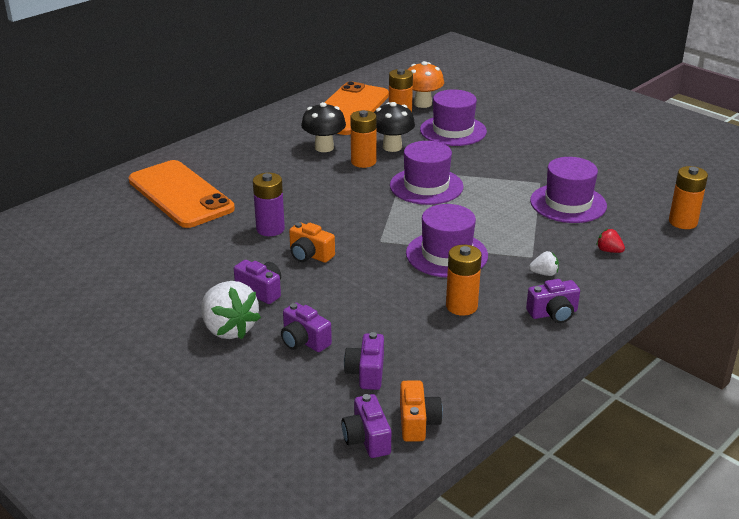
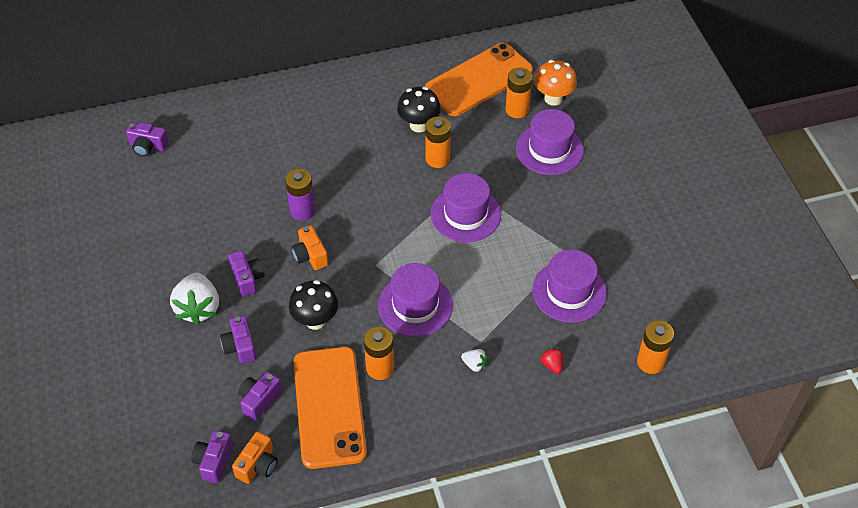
camera: 30 degrees right, 20 degrees up
orange phone [129,160,235,228] -> orange phone moved to [294,347,367,469]
black mushroom [374,102,415,152] -> black mushroom moved to [289,280,338,330]
purple camera [526,279,580,323] -> purple camera moved to [126,122,169,156]

